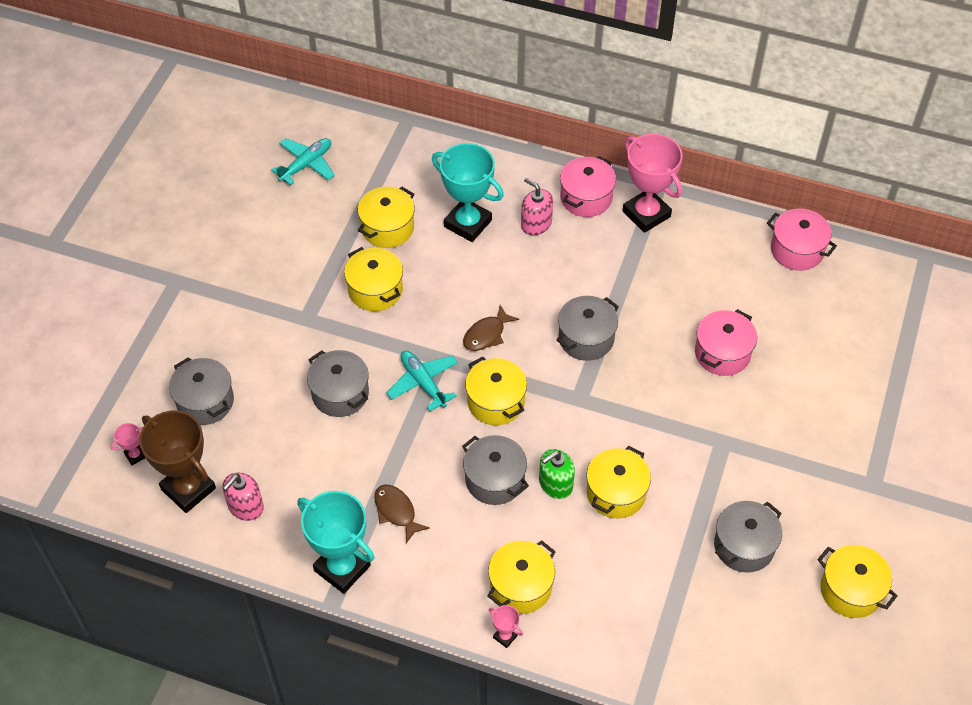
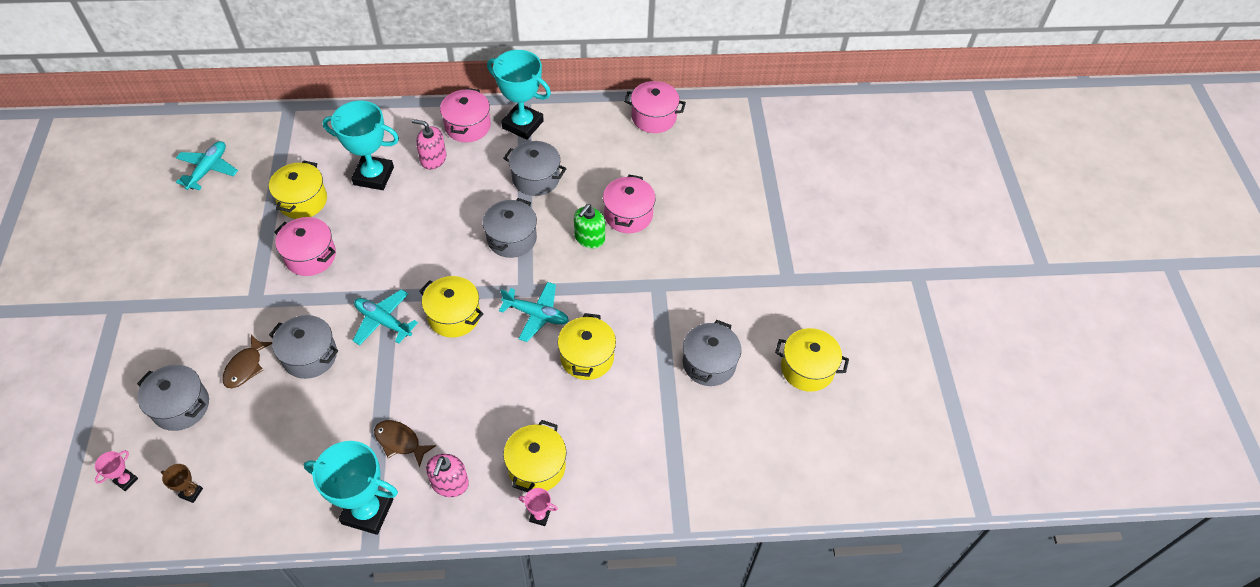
camera: 25 degrees left, 0 degrees up
brown trophy [139,410,216,513] -> brown trophy [161,464,203,503], size x0.43
pink soap dispenser [223,473,264,521] -> pink soap dispenser moved to [426,454,469,497]
yellow pot [344,247,403,311] -> pink pot [274,217,336,276]
grey pot [462,435,529,505] -> grey pot moved to [504,141,567,196]
brown fish [463,305,519,351] -> brown fish moved to [222,335,272,388]
green soap dispenser [539,449,575,499] -> green soap dispenser moved to [574,204,605,249]
pink trophy [623,134,683,233] -> turquoise trophy [487,50,551,140]
none -> turquoise plane [499,282,569,342]

